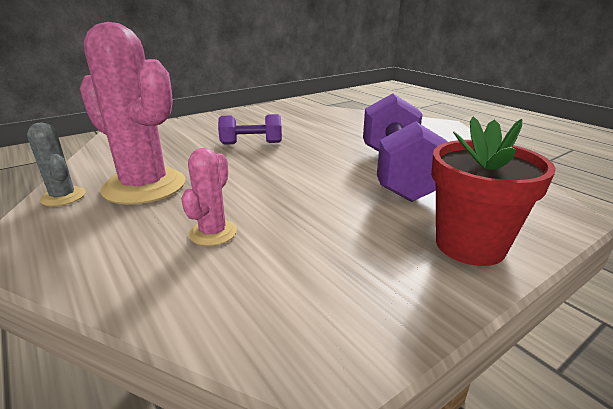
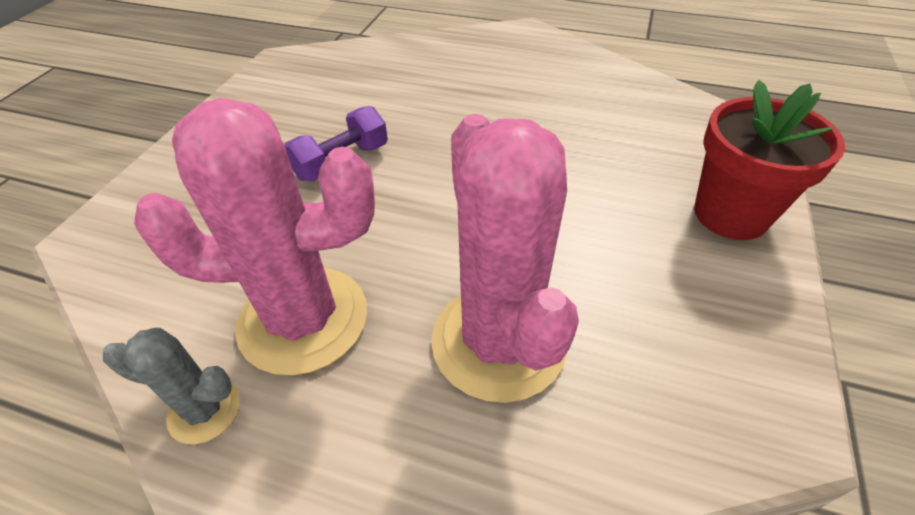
camera: 35 degrees left, 20 degrees up
pink cactus [181,148,237,246] -> pink cactus [431,114,579,403], size x2.08
purple dumbbell [363,93,448,202] -> none

